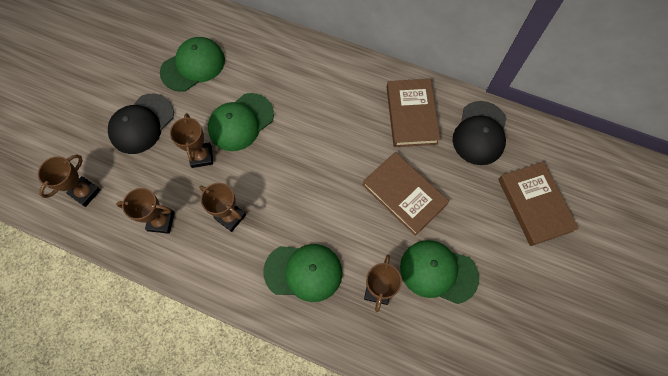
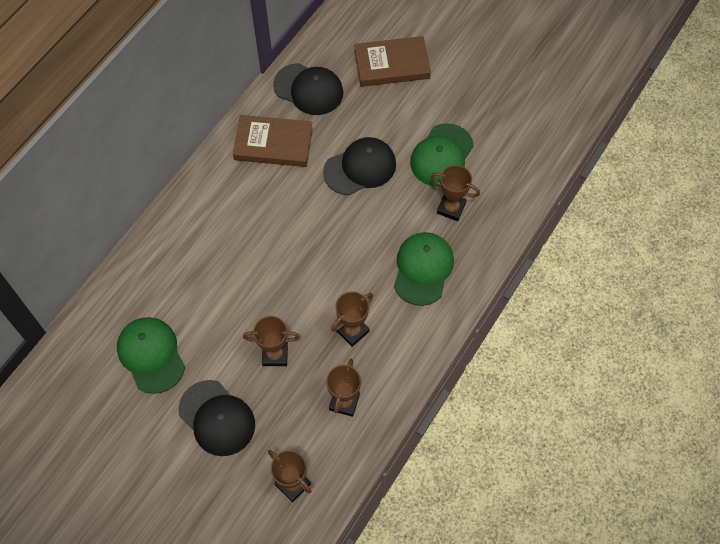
camera: 80 degrees left, 5 degrees down
green cap [208,93,274,151] -> none
brown book [362,152,449,236] -> black cap [323,137,396,195]

